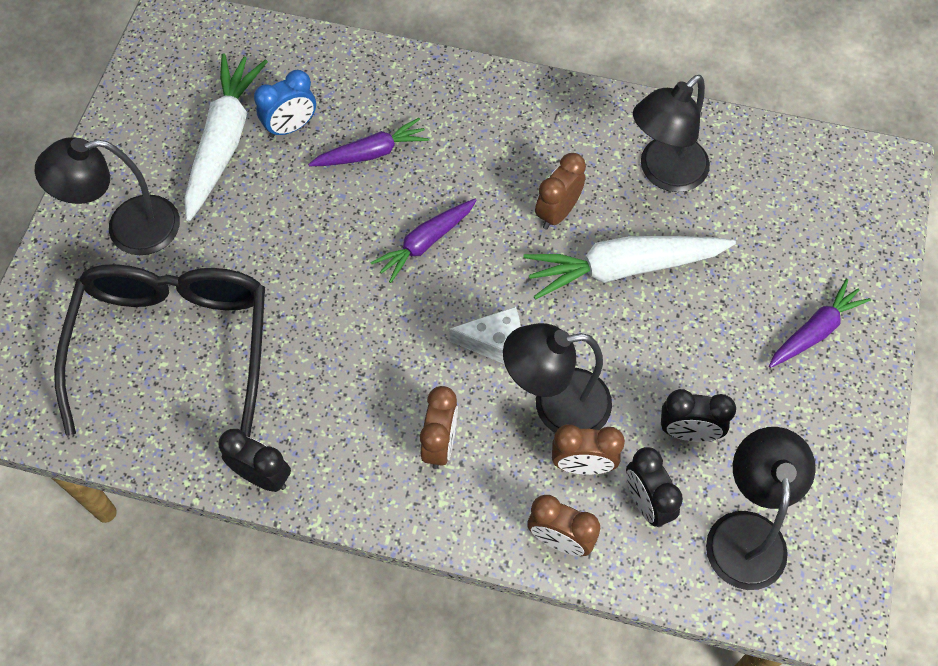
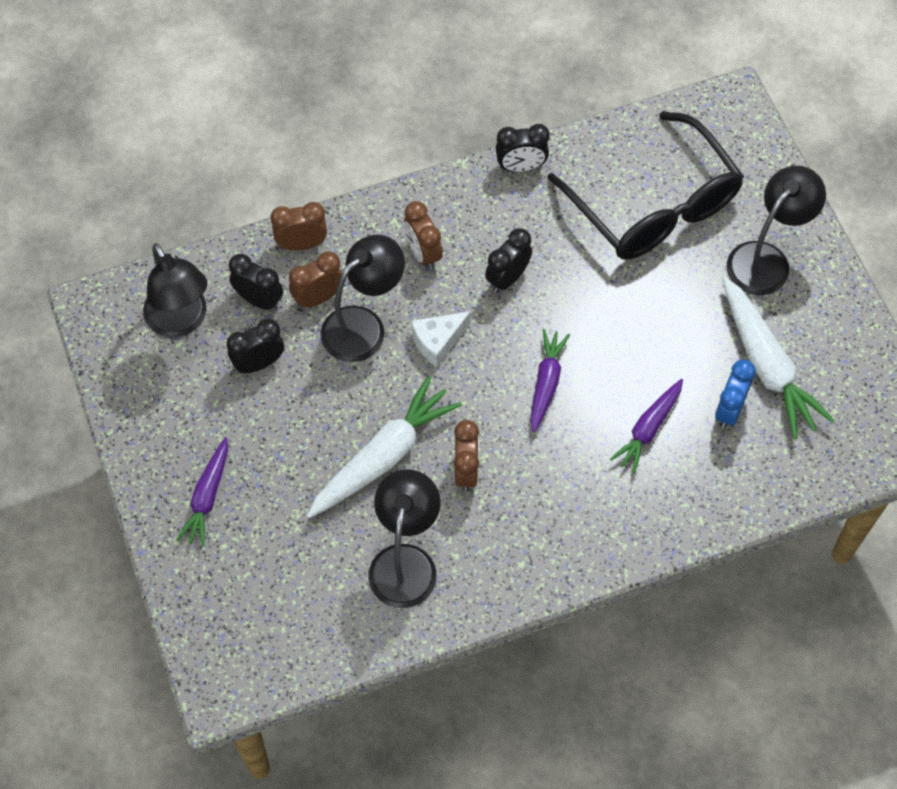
camera: 145 degrees right, 0 degrees up
none -> black clock [485,228,532,293]

